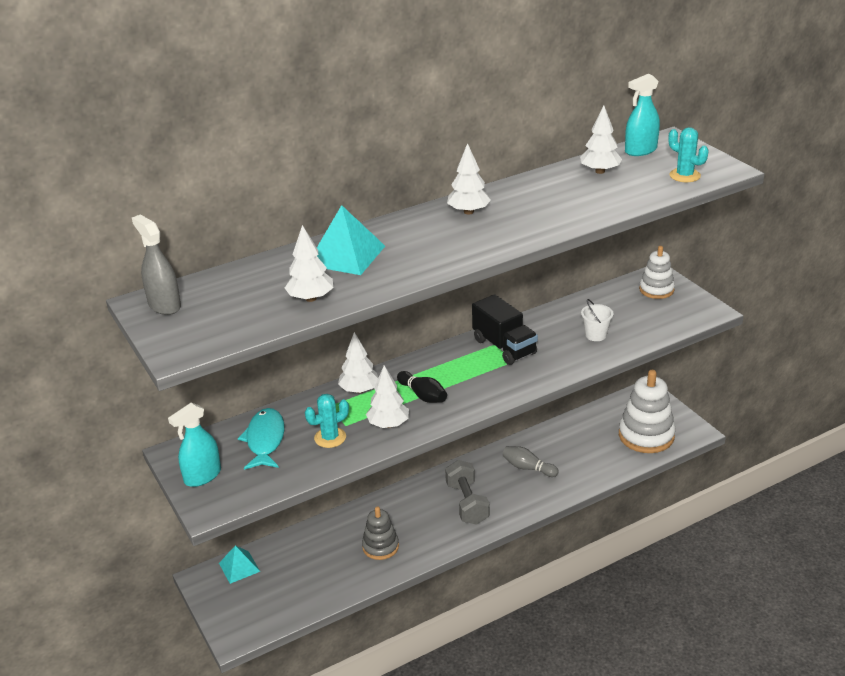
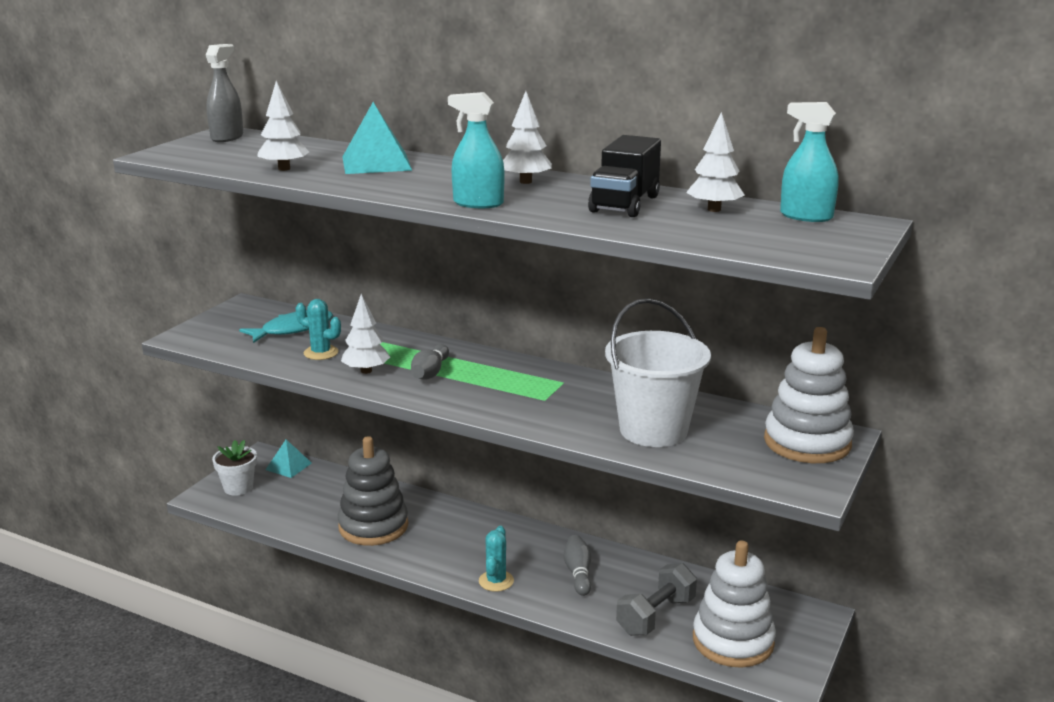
camera: 55 degrees right, 10 degrees down
turquoise spray bottle [168,403,221,487] -> turquoise spray bottle moved to [448,92,505,208]
white tree [338,332,379,393] -> none
grey stacking toy [362,506,399,560] -> grey stacking toy [338,436,408,546], size x1.68
black bowling pin [397,371,447,403] -> grey bowling pin [411,344,449,380]
grey dumbbell [445,460,490,525] -> grey dumbbell moved to [616,563,697,636]
black truck [472,294,538,365] -> black truck moved to [588,135,661,217]
white bucket [581,299,614,341] -> white bucket [605,298,711,447], size x2.34
white stacking toy [639,246,675,299] -> white stacking toy [764,327,854,463], size x1.68
turquoise cactus [668,127,708,182] -> turquoise cactus moved to [479,526,514,592]
none -> white flower pot [212,440,257,496]

